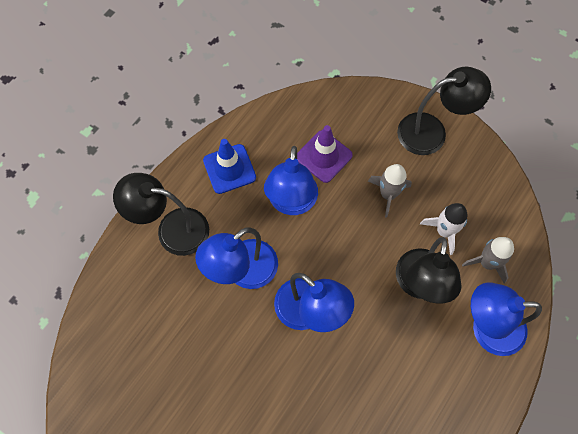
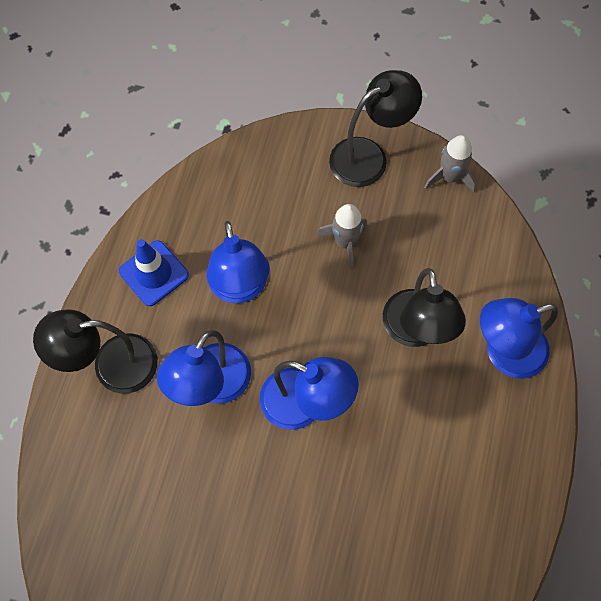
camera: 20 degrees left, 0 degrees up
purple traffic cone [297,125,353,183] -> none
white rocket [420,203,467,255] -> none
grey rocket [462,237,514,284] -> grey rocket moved to [424,135,476,192]

